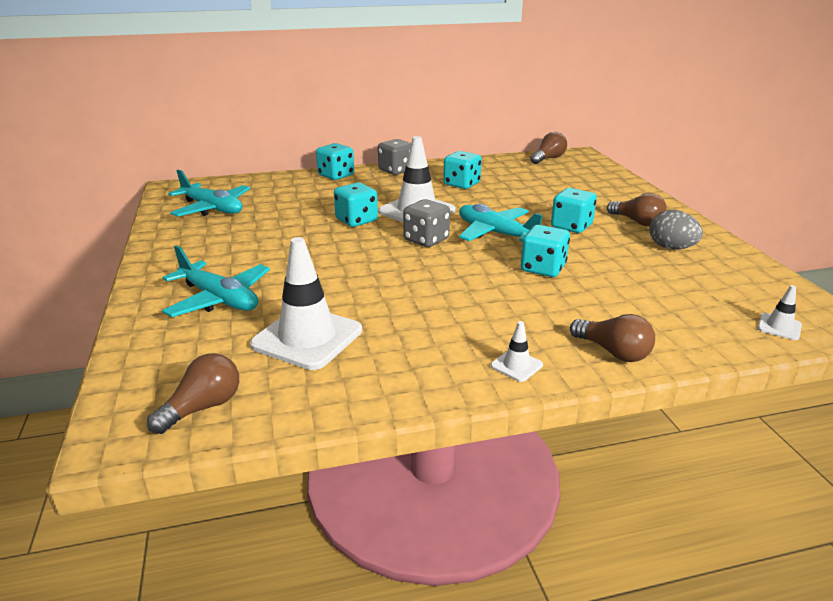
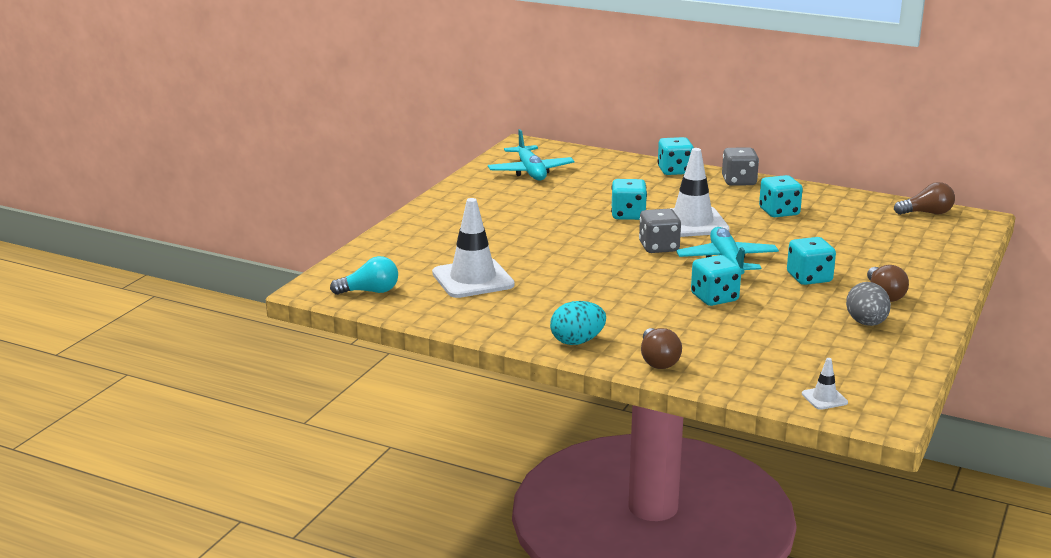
camera: 40 degrees right, 5 degrees down
brown light bulb [147,353,239,434] -> turquoise light bulb [330,256,398,295]
turquoise plane [162,245,270,317] -> none
white traffic cone [491,321,543,382] -> turquoise egg [550,301,606,345]

